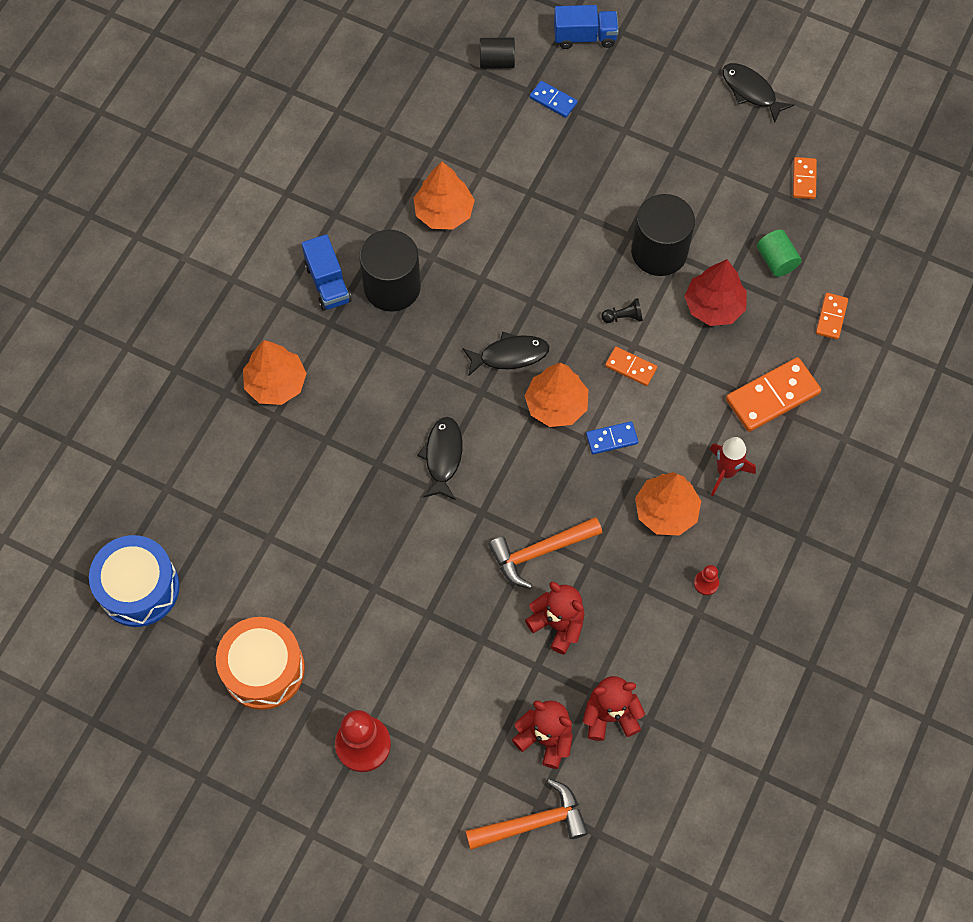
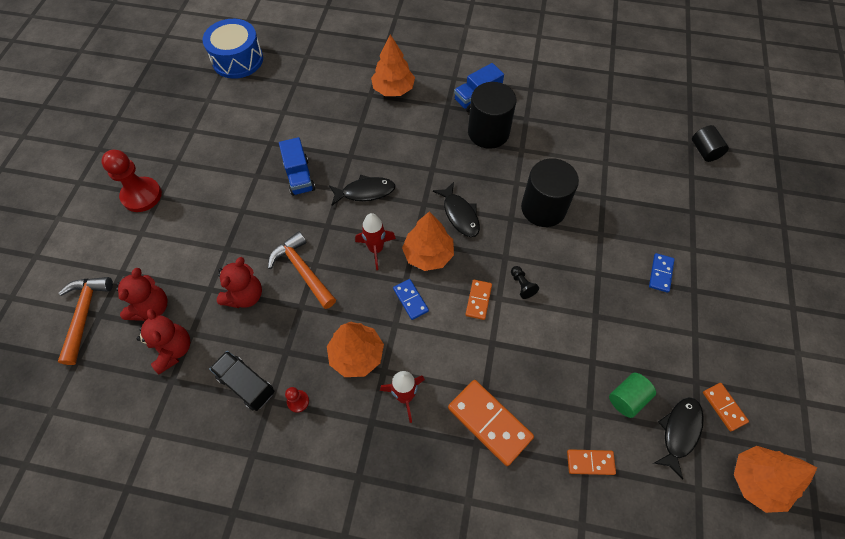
camera: 75 degrees right, 5 degrees down
orange drum [216,617,305,710] -> none
orange tree [414,161,475,230] -> orange tree moved to [734,446,817,513]
orange hammer [465,779,588,850] -> orange hammer turned 150 degrees counterclockwise [58,277,113,365]
blue domino [529,81,578,118] -> blue domino moved to [649,253,675,293]
blue truck [554,5,618,49] -> blue truck moved to [279,137,315,196]
black cylinder [631,194,695,276] -> black cylinder moved to [521,158,579,227]
red tree [685,259,747,326] -> none
black fish [722,63,794,123] -> black fish moved to [654,397,704,480]
orange domino [793,157,817,199] -> orange domino turned 75 degrees clockwise [703,383,749,431]
none -> black truck [209,351,275,411]
none -> red rocket [355,213,396,270]

